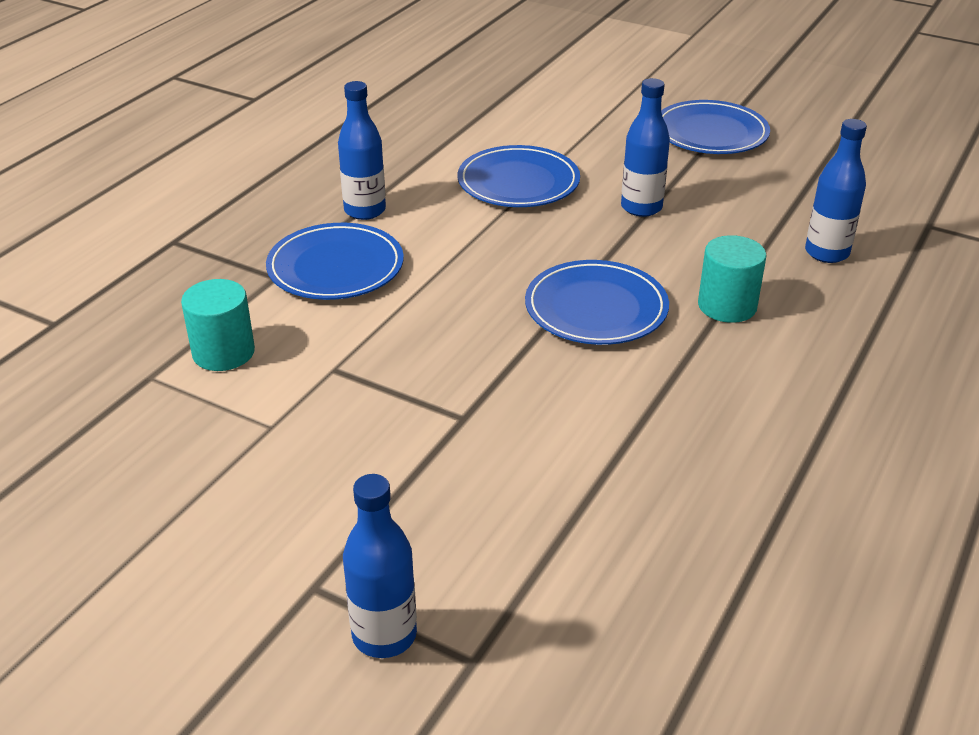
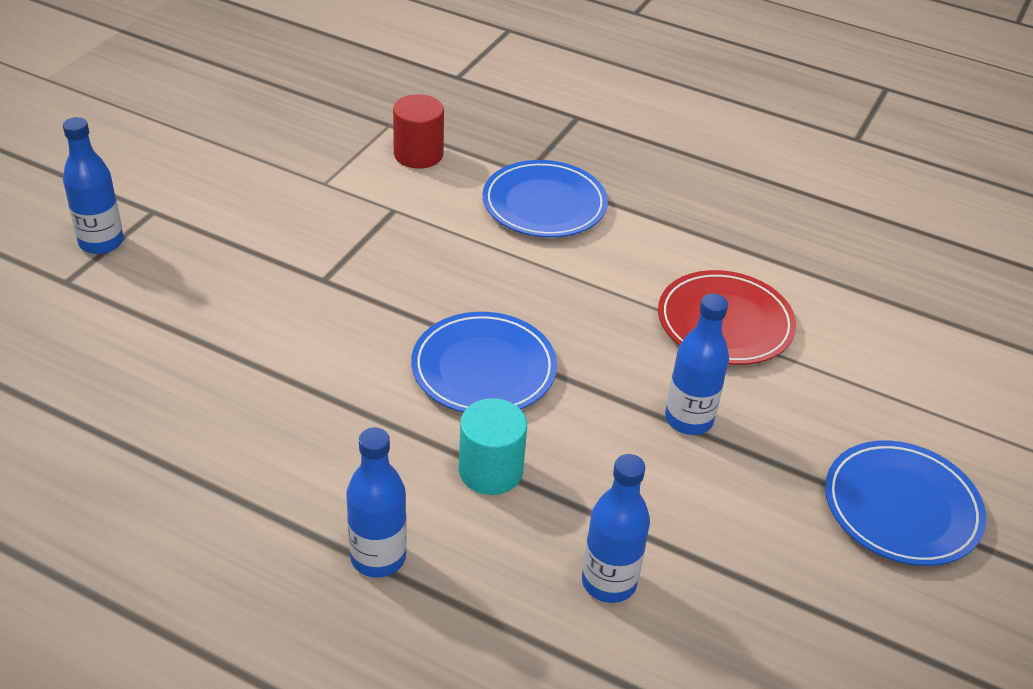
camera: 85 degrees right, 5 degrees up
turquoise cylinder [181,279,255,371] -> red cylinder [393,94,444,169]
blue bottle [338,81,386,220] -> blue bottle moved to [346,427,407,578]
blue plate [458,145,580,207] -> red plate [658,270,796,365]

